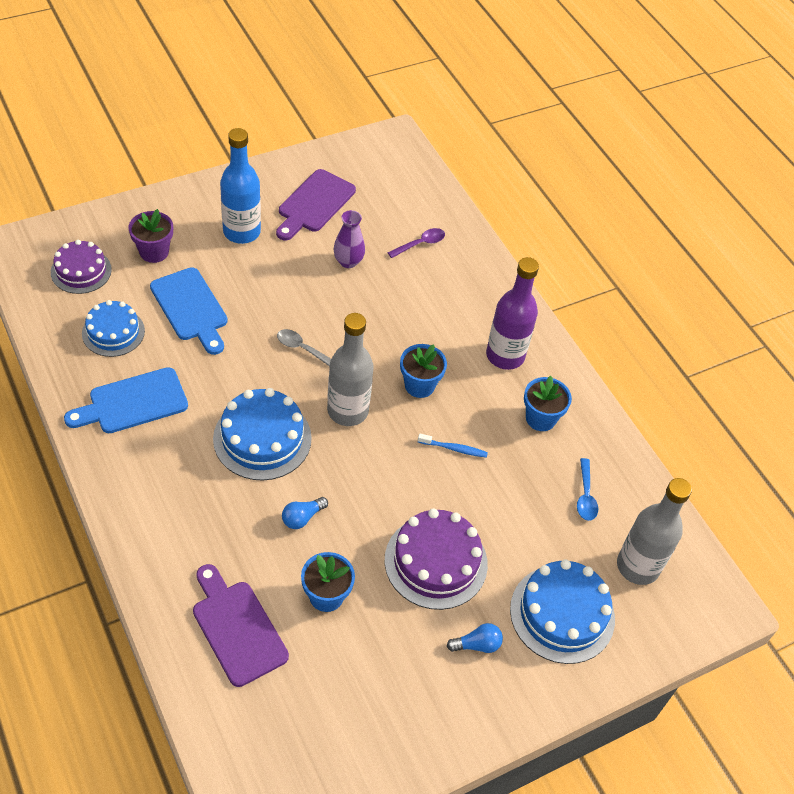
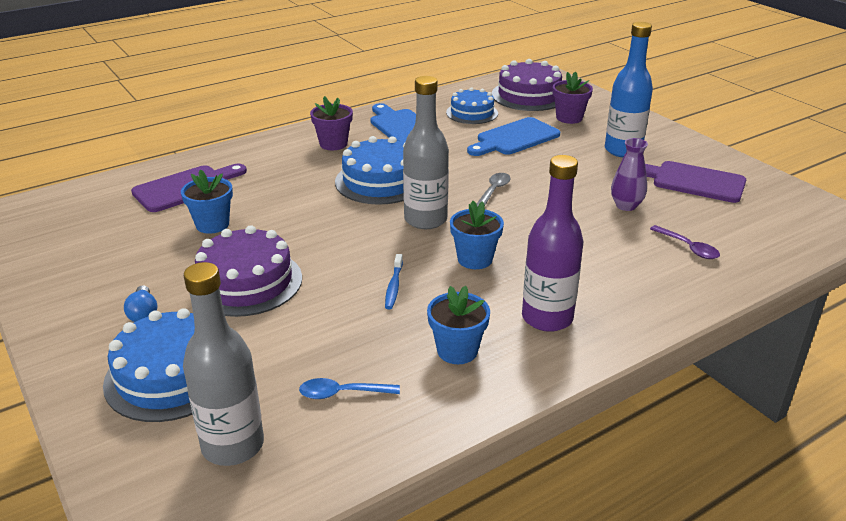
camera: 90 degrees right, 20 degrees down
purple cake [51,240,112,294] -> purple cake [492,59,562,111], size x1.51
blue light bulb [282,497,328,529] -> none
none -> purple flower pot [310,96,353,150]

